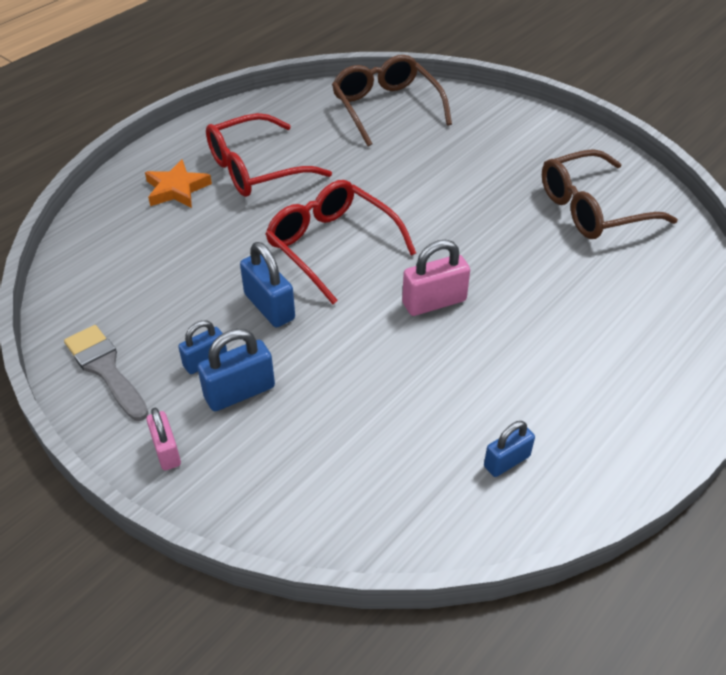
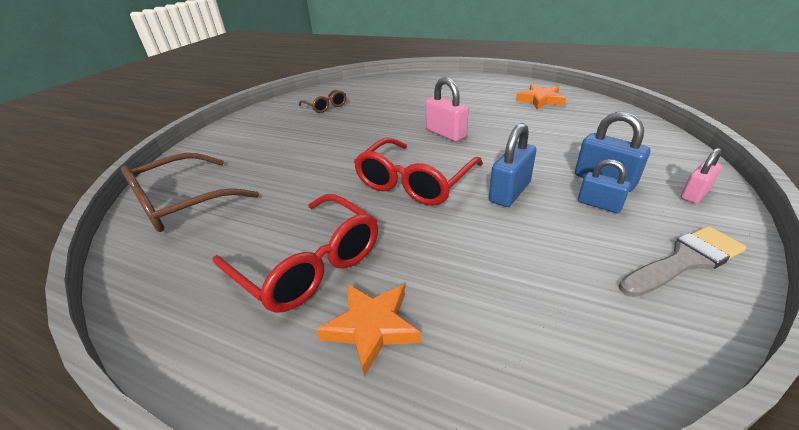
camera: 105 degrees left, 10 degrees down
grey brush [64,325,149,421] -> grey brush turned 150 degrees counterclockwise [619,226,747,297]
blue padlock [484,421,535,477] -> orange star [516,84,566,109]
brown glasses [542,149,678,239] -> brown glasses [299,90,346,113], size x0.56

